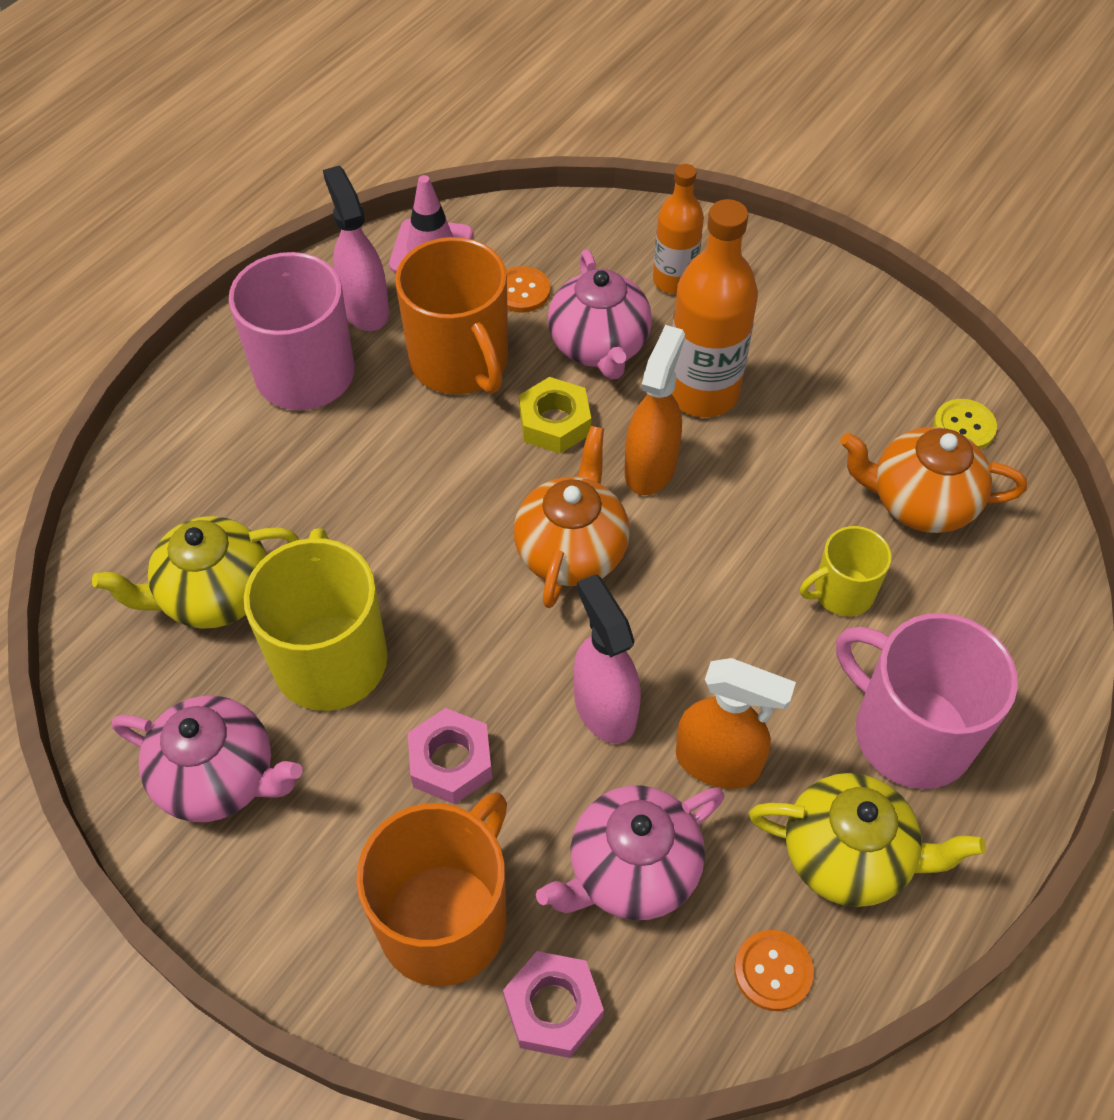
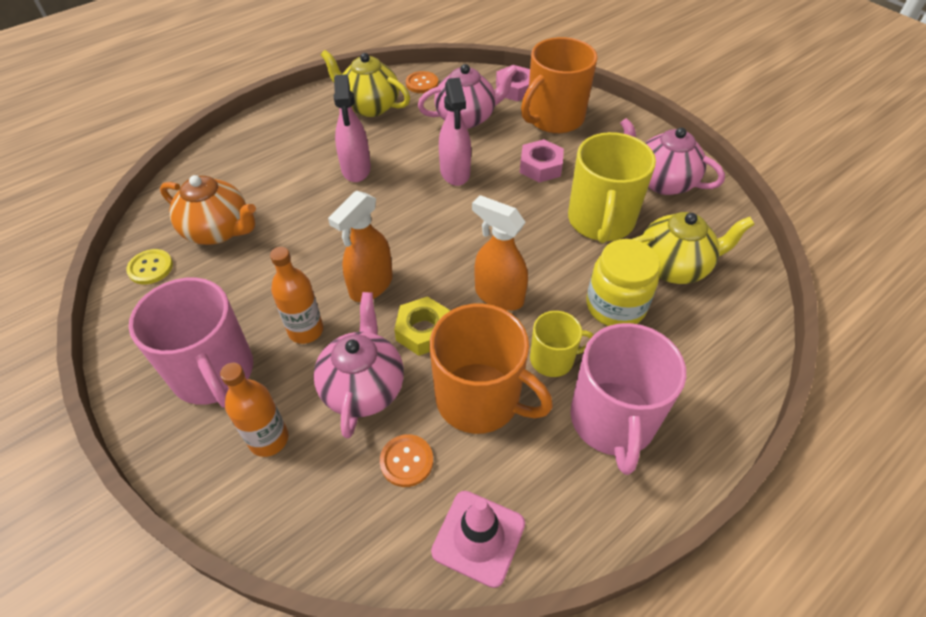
camera: 165 degrees left, 5 degrees down
pink spray bottle [323,166,389,331] -> pink spray bottle moved to [333,74,371,182]
orange mug [395,237,508,394] -> orange mug turned 135 degrees clockwise [430,303,553,434]
orange teapot [514,426,630,608] -> none
orange bottle [672,199,758,417] -> orange bottle [270,247,323,344], size x0.63
orange spray bottle [676,658,796,789] -> orange spray bottle moved to [472,195,528,311]
yellow mug [800,526,892,616] -> yellow mug moved to [530,311,593,377]
pink mug [836,613,1018,789] -> pink mug moved to [129,277,253,408]
none -> yellow jar [586,239,660,326]

